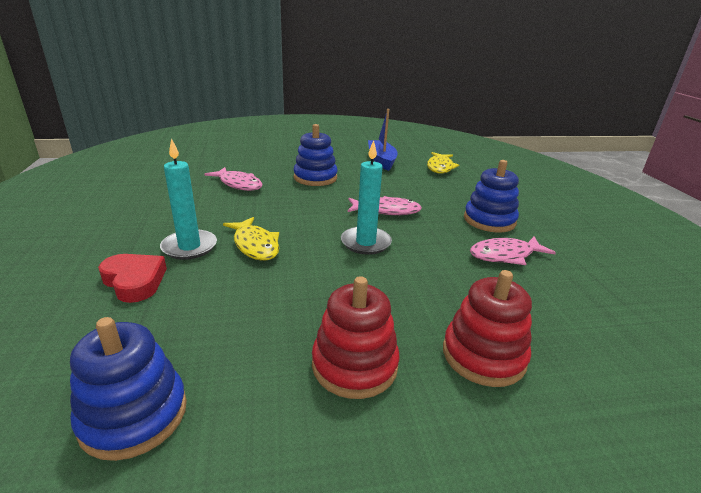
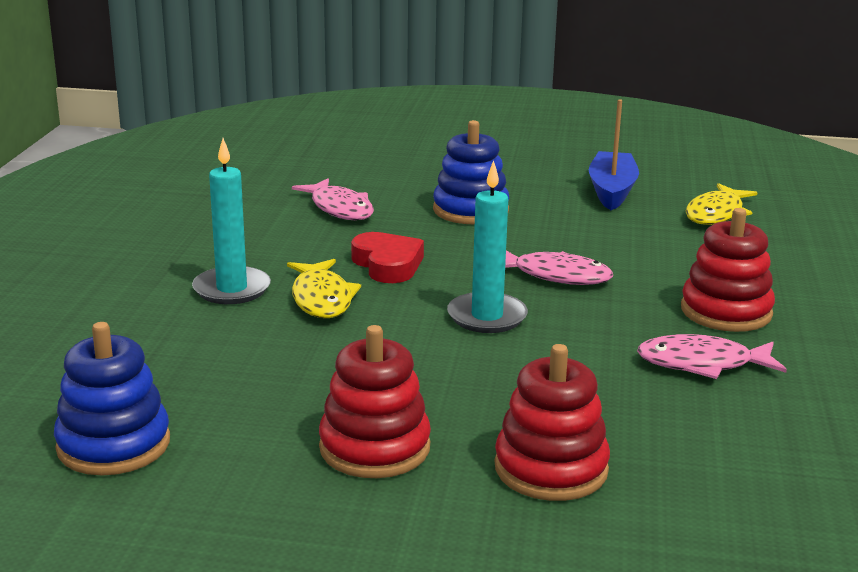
camera: 20 degrees right, 5 degrees down
red heart [98,254,167,303] -> red heart moved to [351,232,424,283]
blue stacking toy [464,160,519,233] -> red stacking toy [681,208,775,332]

